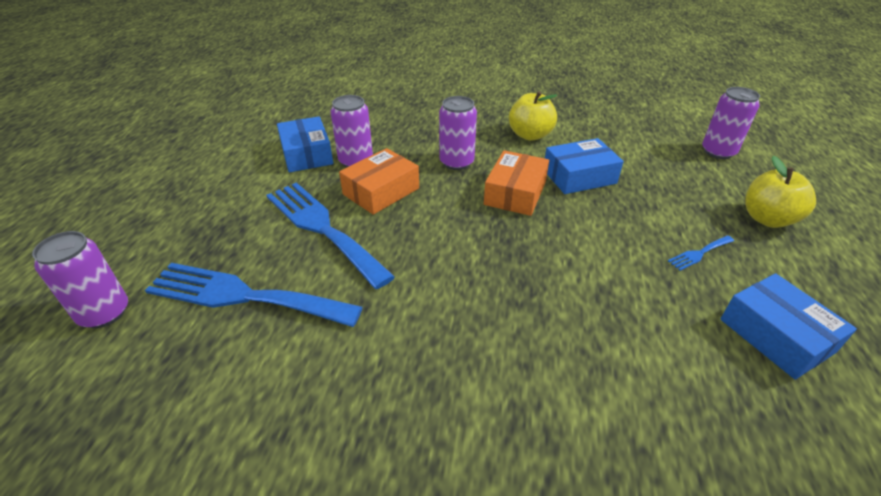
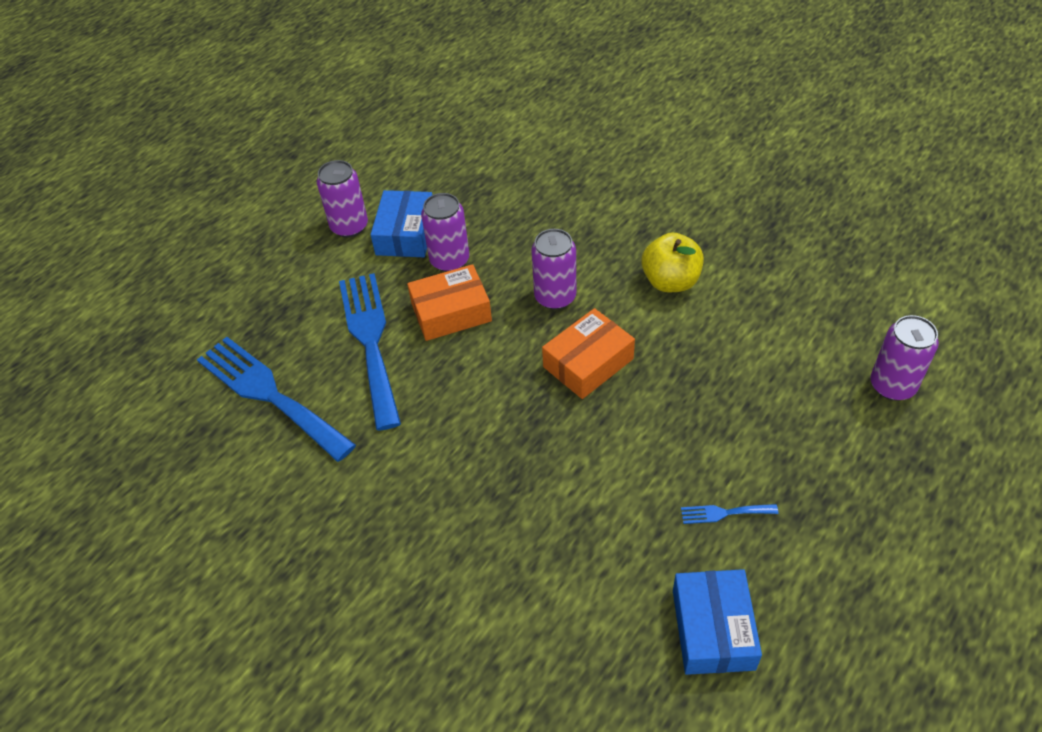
camera: 30 degrees right, 10 degrees up
purple can [32,231,128,328] -> purple can moved to [317,160,368,238]
blue box [545,138,624,194] -> none
yellow apple [745,156,816,228] -> none

